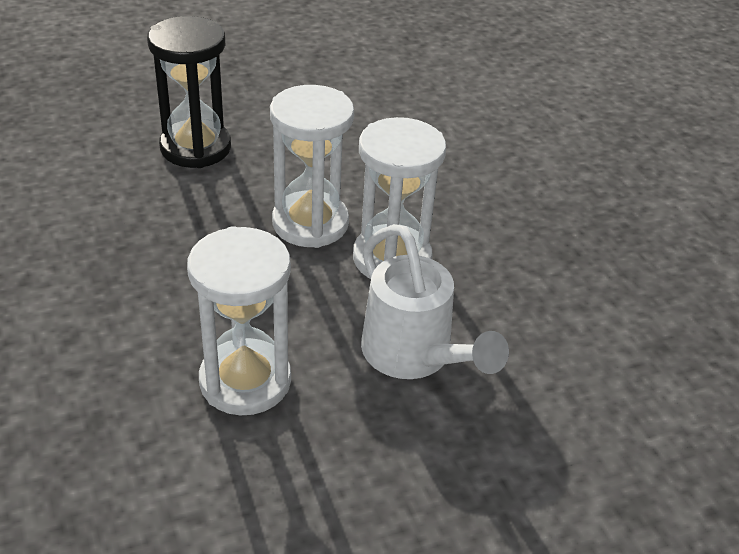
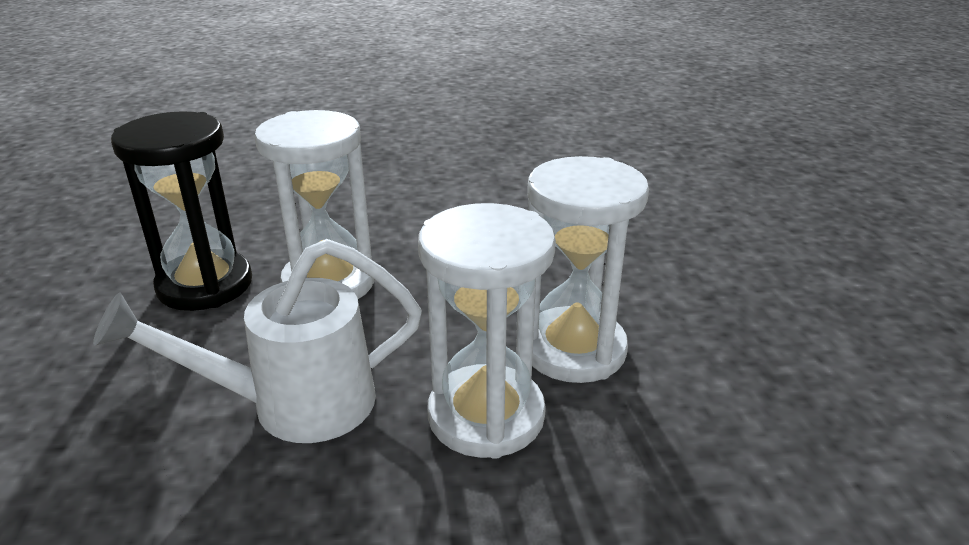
camera: 105 degrees right, 10 degrees down
black hourglass [147,16,231,168] -> black hourglass moved to [111,111,252,311]

